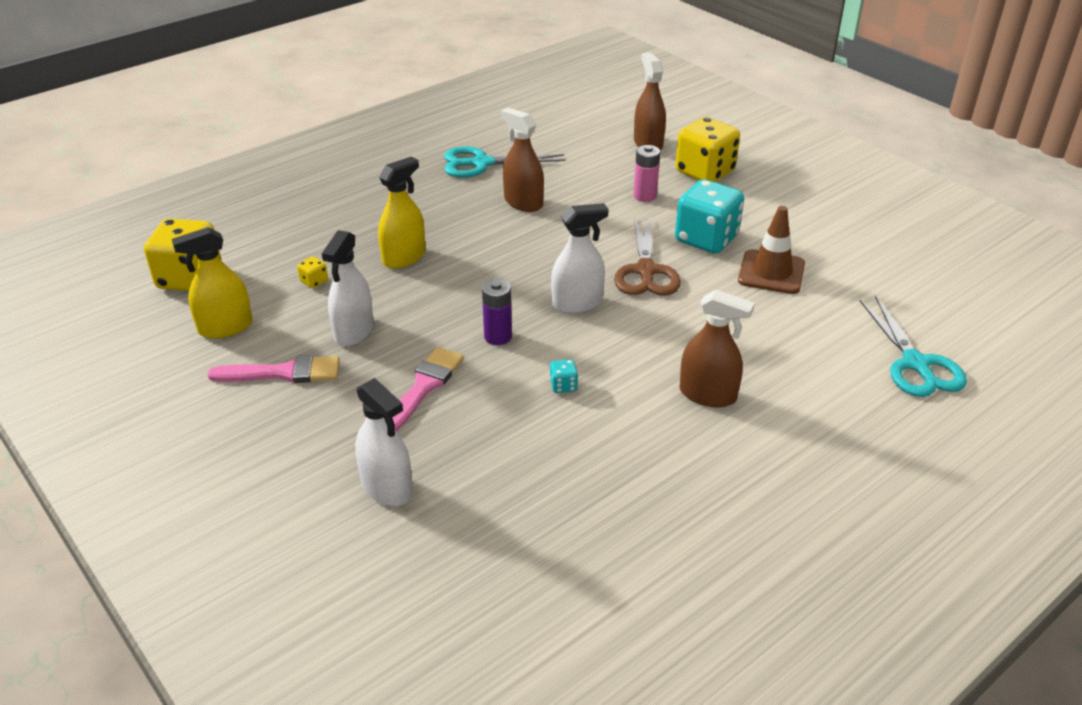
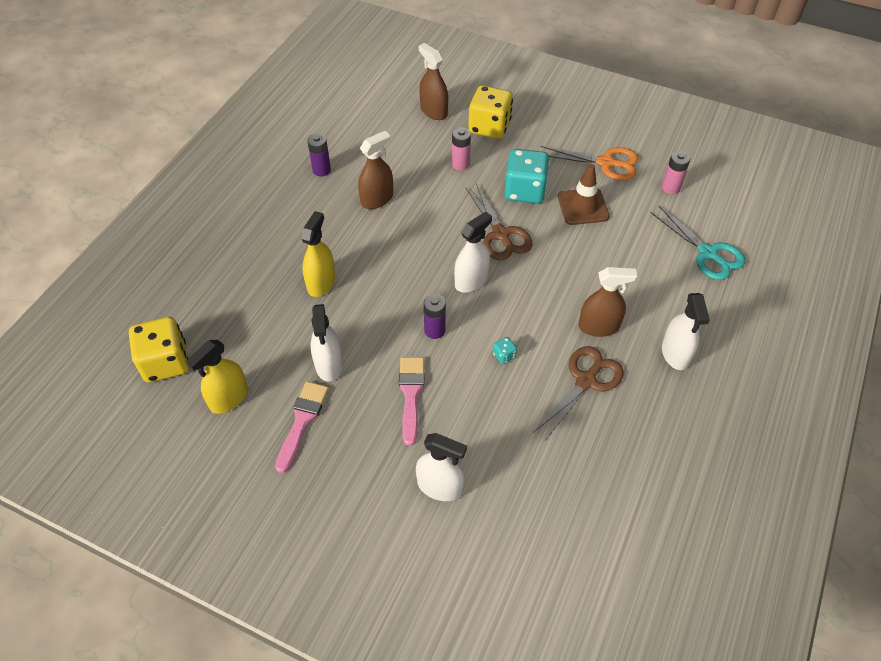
camera: 25 degrees left, 15 degrees up
pink brush [207,355,340,383] -> pink brush turned 45 degrees counterclockwise [275,381,329,473]
yellow dice [297,256,328,288] -> none
turquoise scissors [444,146,565,178] -> purple battery [307,133,331,177]
brown spray bottle [501,108,544,212] -> brown spray bottle turned 120 degrees clockwise [358,131,393,209]
none -> brown scissors [533,346,624,442]
none -> orange scissors [541,146,639,181]
none -> pink battery [662,151,690,194]
none -> white spray bottle [662,293,710,370]

